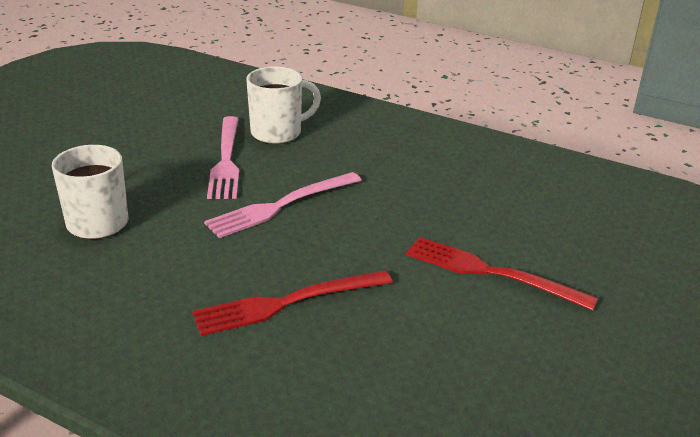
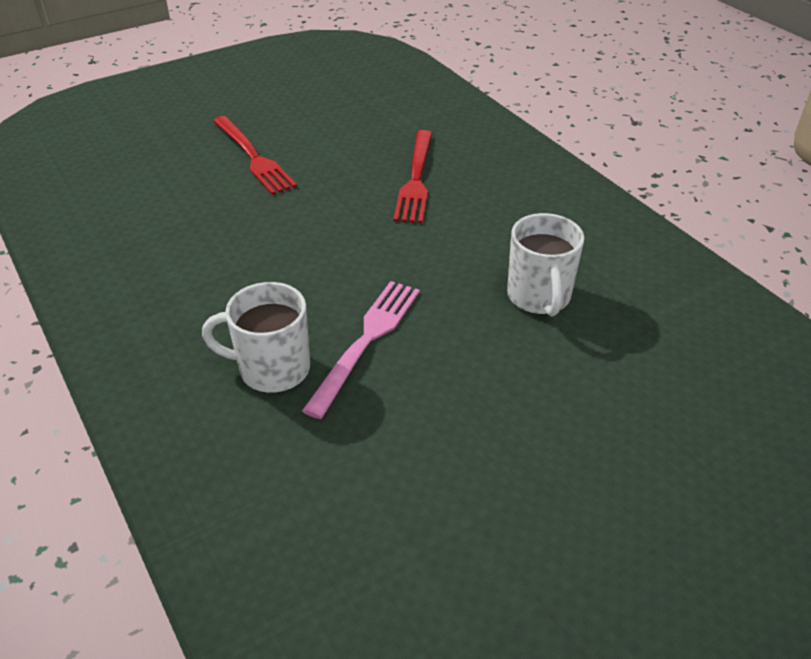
camera: 150 degrees left, 10 degrees up
red fork [192,270,393,336] -> red fork turned 90 degrees clockwise [393,130,432,223]
pink fork [204,172,361,238] -> none

